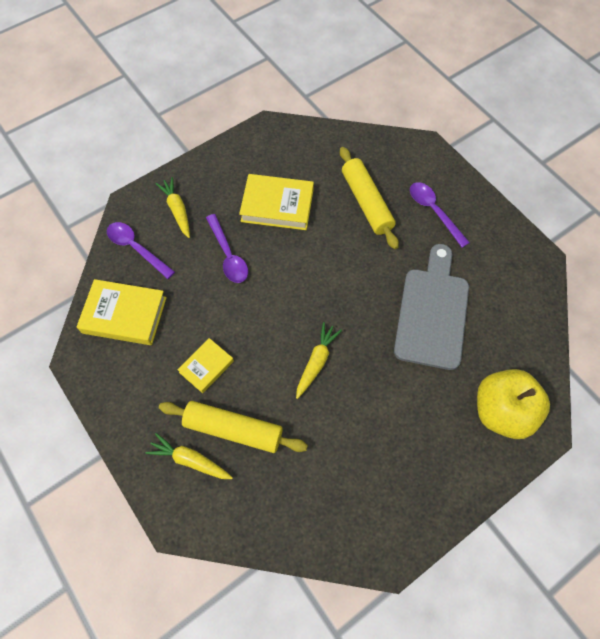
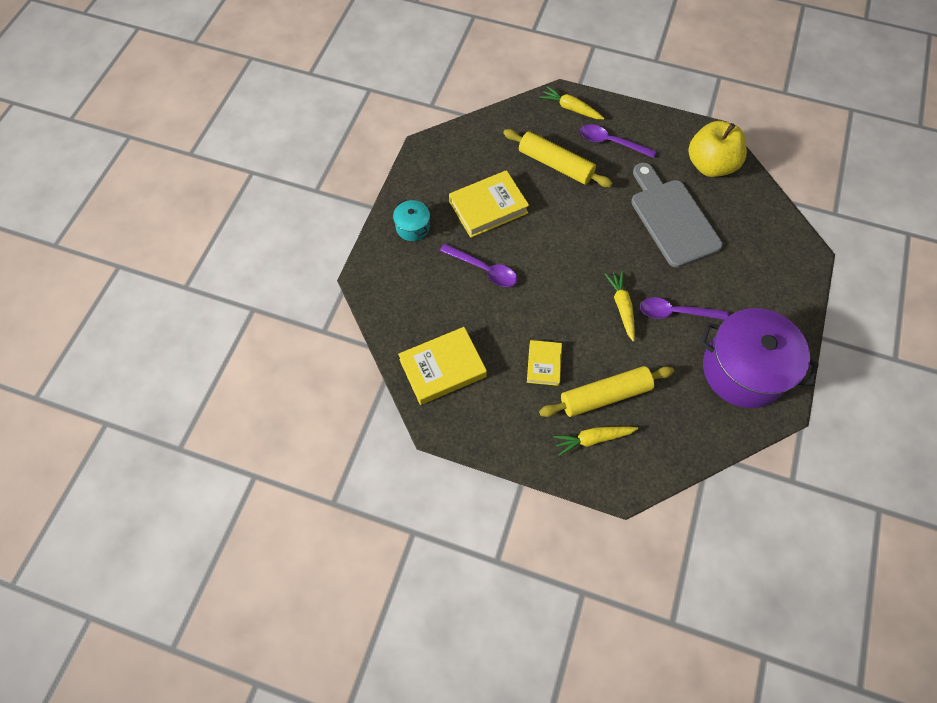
camera: 35 degrees left, 0 degrees up
purple spoon [107,222,175,279] -> purple spoon moved to [640,298,729,320]
yellow carrot [156,177,190,238] -> yellow carrot moved to [540,86,604,119]
yellow apple [477,369,550,439] -> yellow apple moved to [688,121,747,177]
none -> turquoise pot [393,200,430,241]
none -> purple pot [700,308,819,408]

